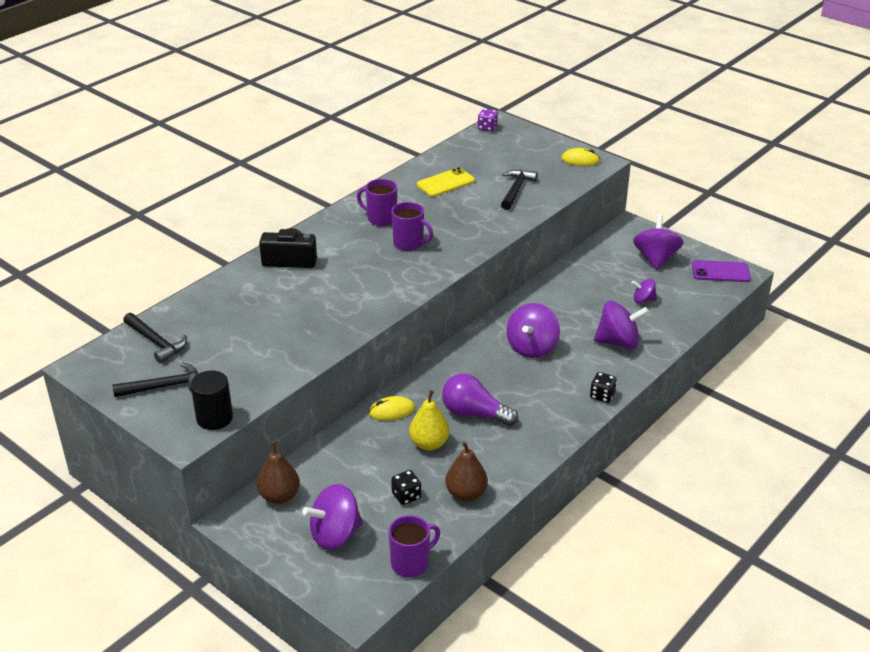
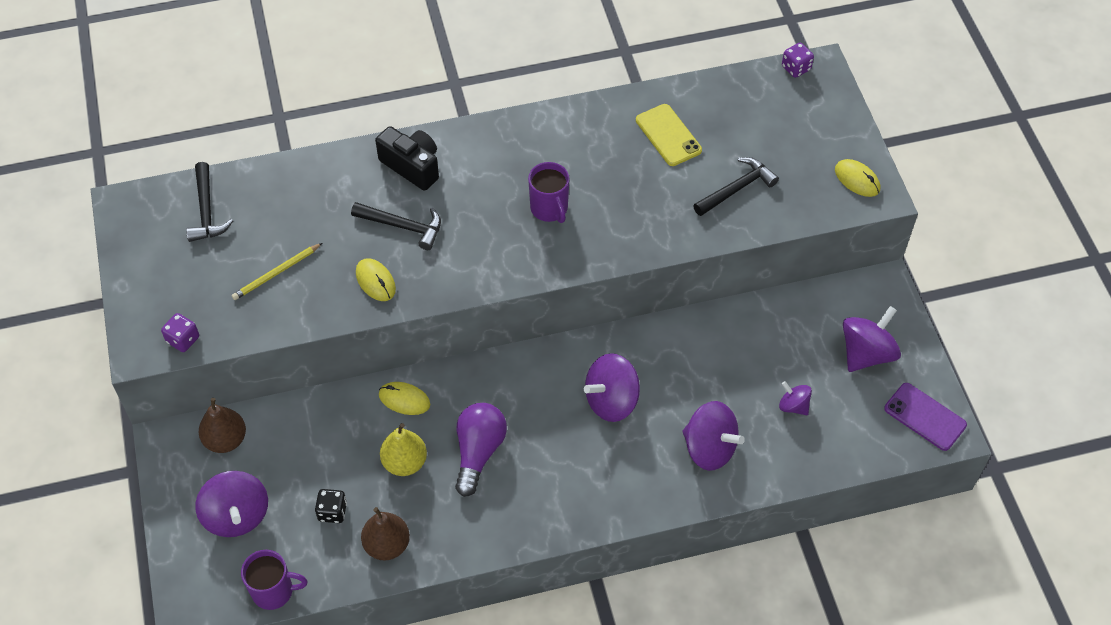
camera: 35 degrees right, 20 degrees up
black hammer [112,362,199,397] -> black hammer moved to [351,202,441,250]
black cylinder [191,370,233,430] -> purple dice [161,313,199,352]
purple spinning top [302,484,363,550] -> purple spinning top turned 120 degrees counterclockwise [195,471,268,537]
purple mug [357,179,397,226] -> none
yellow phone [417,167,475,197] -> yellow phone turned 60 degrees clockwise [636,104,702,166]
purple light bulb [442,373,518,426] -> purple light bulb turned 45 degrees clockwise [455,403,507,497]
black dice [590,372,617,403] -> none
none -> yellow pencil [232,243,322,300]
none -> yellow mouse [356,258,396,301]

